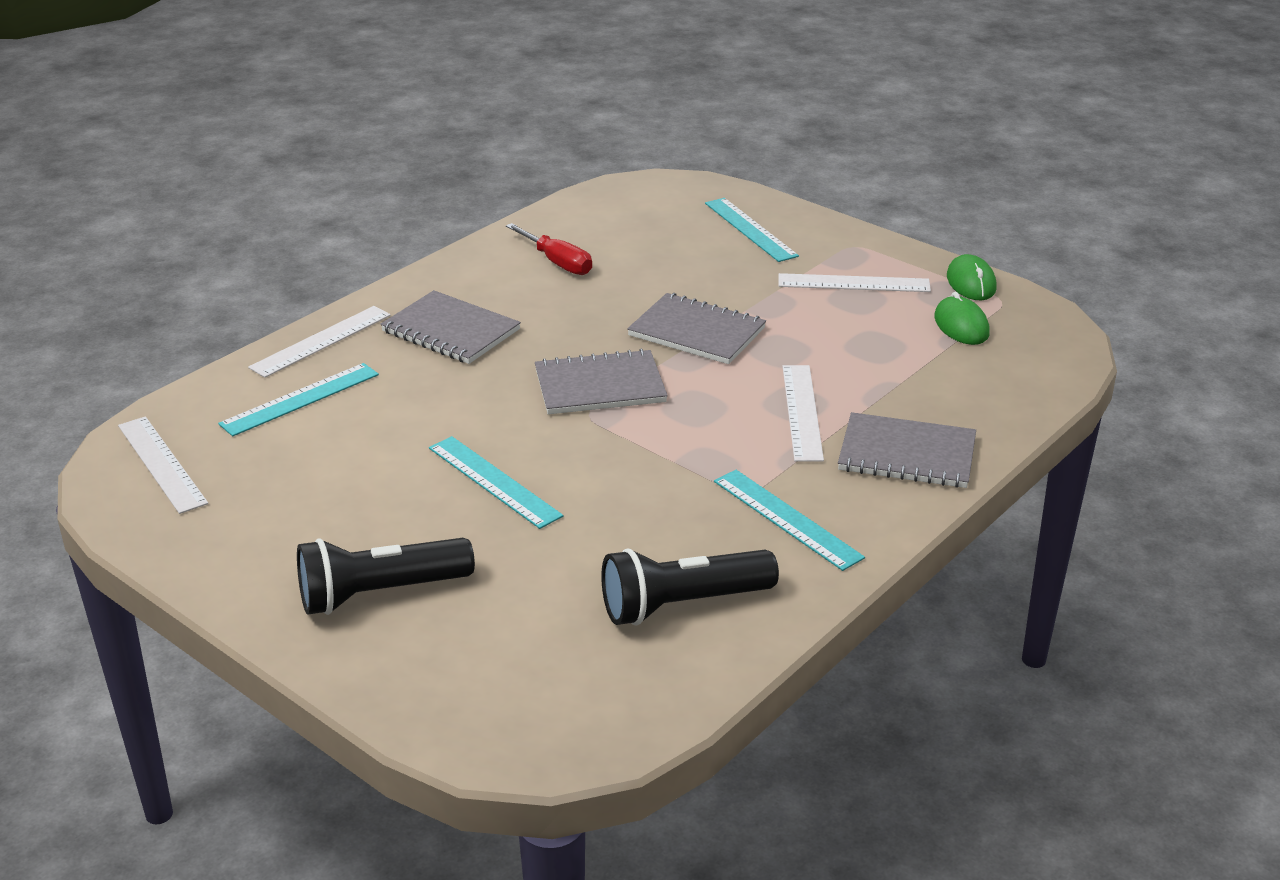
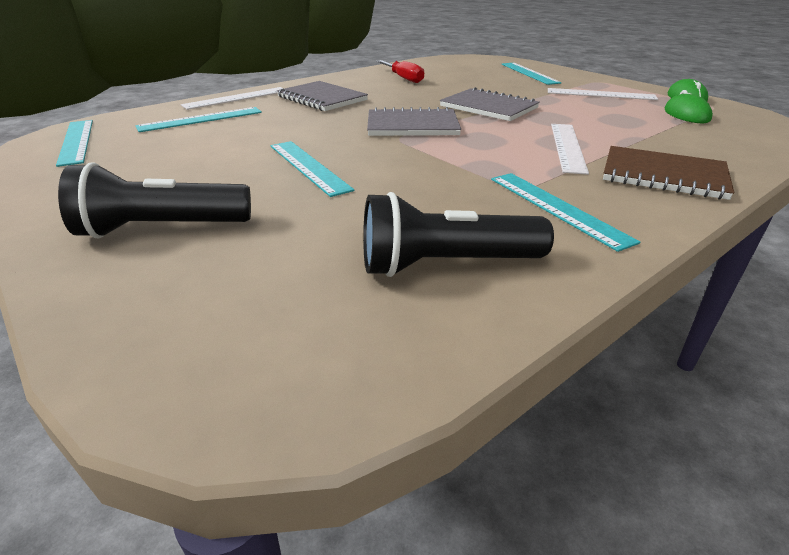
camera: 10 degrees right, 0 degrees up
white ruler [118,416,208,514] -> turquoise ruler [56,120,93,167]
grey notebook [838,412,976,488] -> brown notebook [603,146,734,200]

